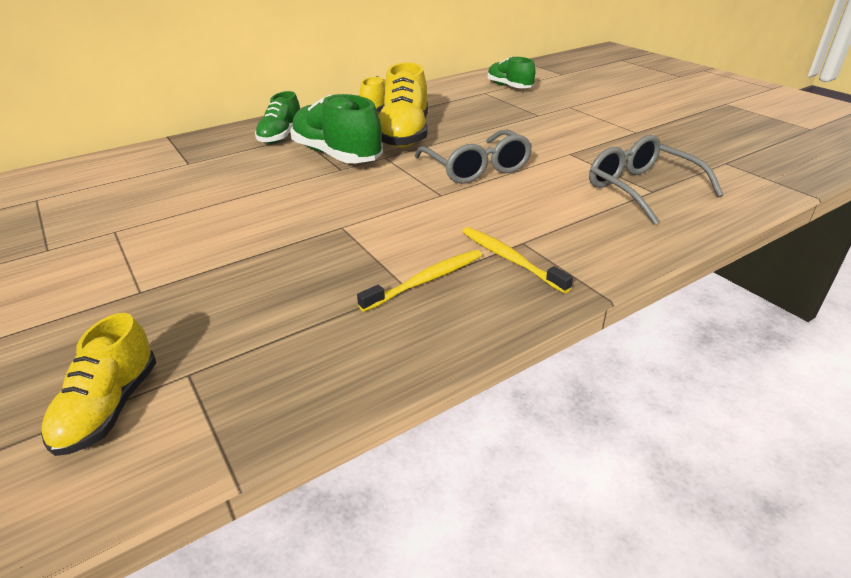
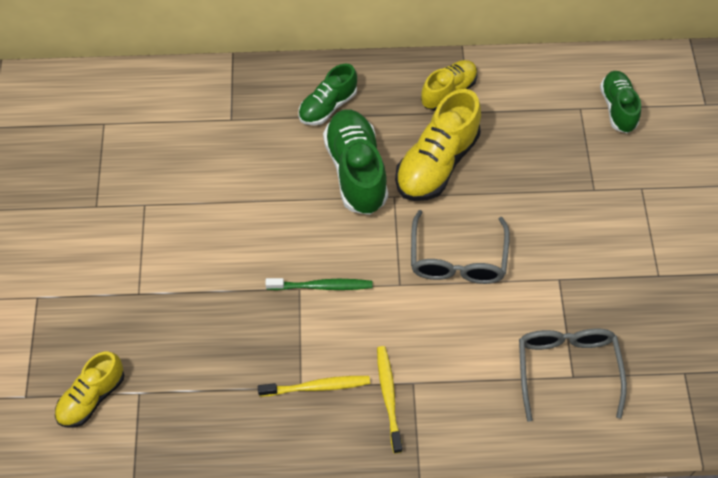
camera: 30 degrees right, 25 degrees up
none -> green toothbrush [265,278,373,290]

